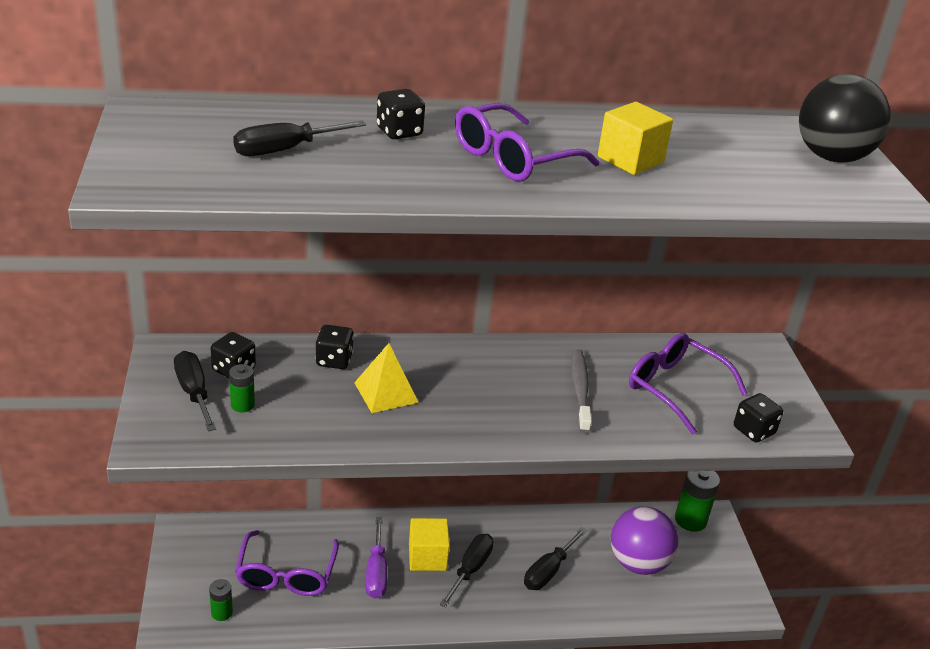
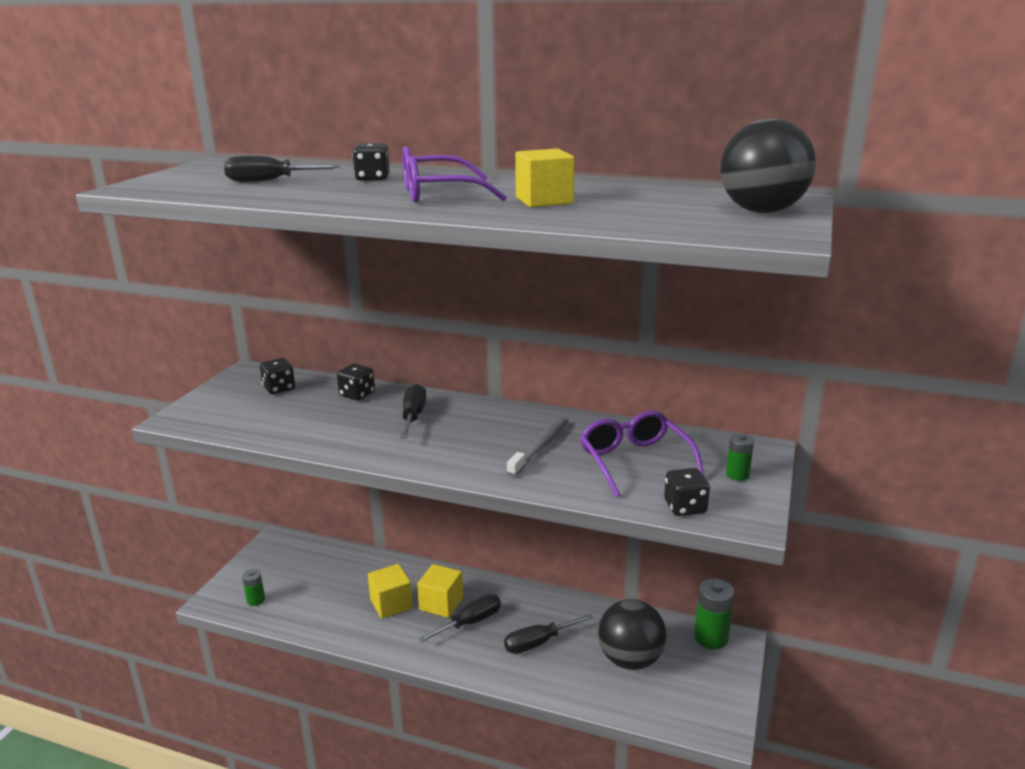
camera: 30 degrees right, 10 degrees down
black screwdriver [174,351,216,431] -> black screwdriver moved to [400,384,426,438]
green battery [229,364,255,412] -> green battery moved to [726,433,754,481]
purple glasses [235,530,339,596] -> none
yellow pyramid [354,343,419,413] -> none
purple screwdriver [365,517,387,599] -> yellow cube [368,564,413,619]
purple ball [611,507,679,575] -> black ball [598,599,667,670]

